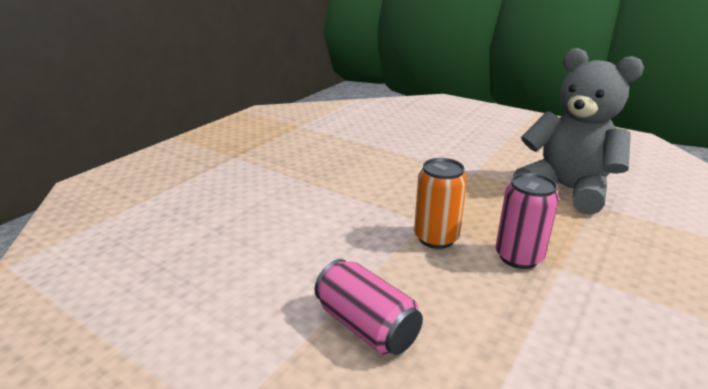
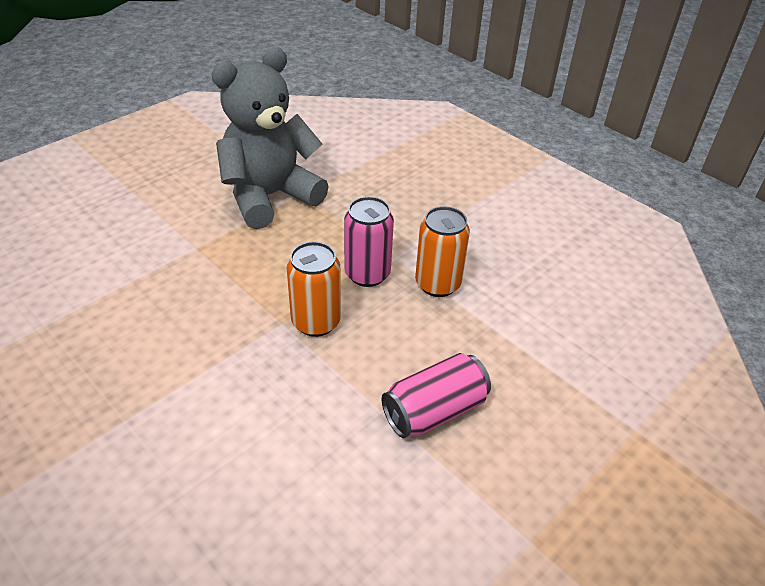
camera: 80 degrees left, 15 degrees up
none -> orange can [415,206,470,297]

